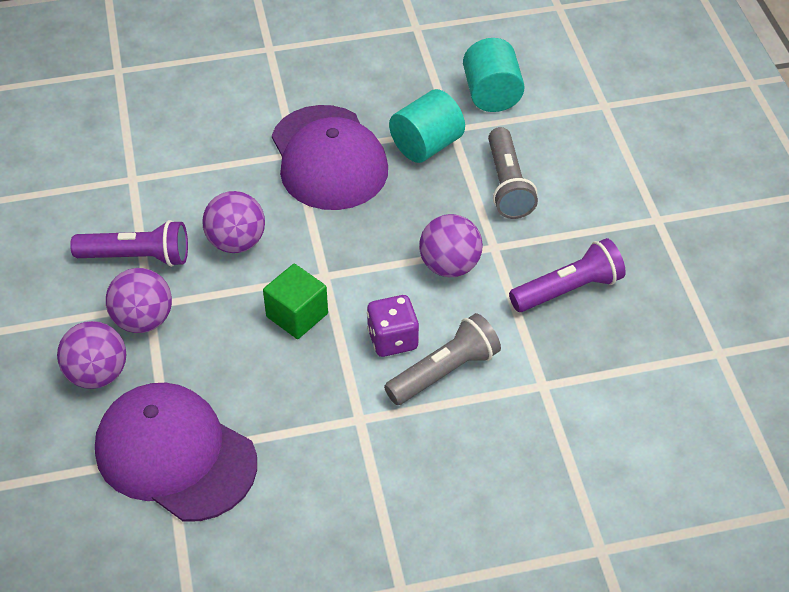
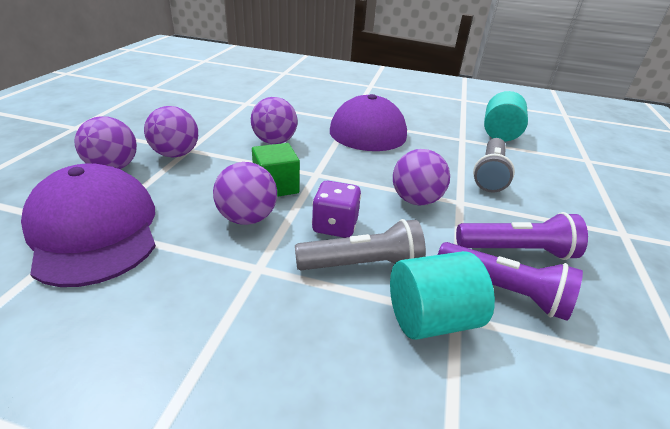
camera: 25 degrees right, 15 degrees down
purple flashlight [70,220,188,267] -> purple flashlight moved to [438,242,583,321]
turquoise cylinder [389,89,465,163] -> turquoise cylinder moved to [390,251,495,340]
none -> purple ball [213,162,277,225]

